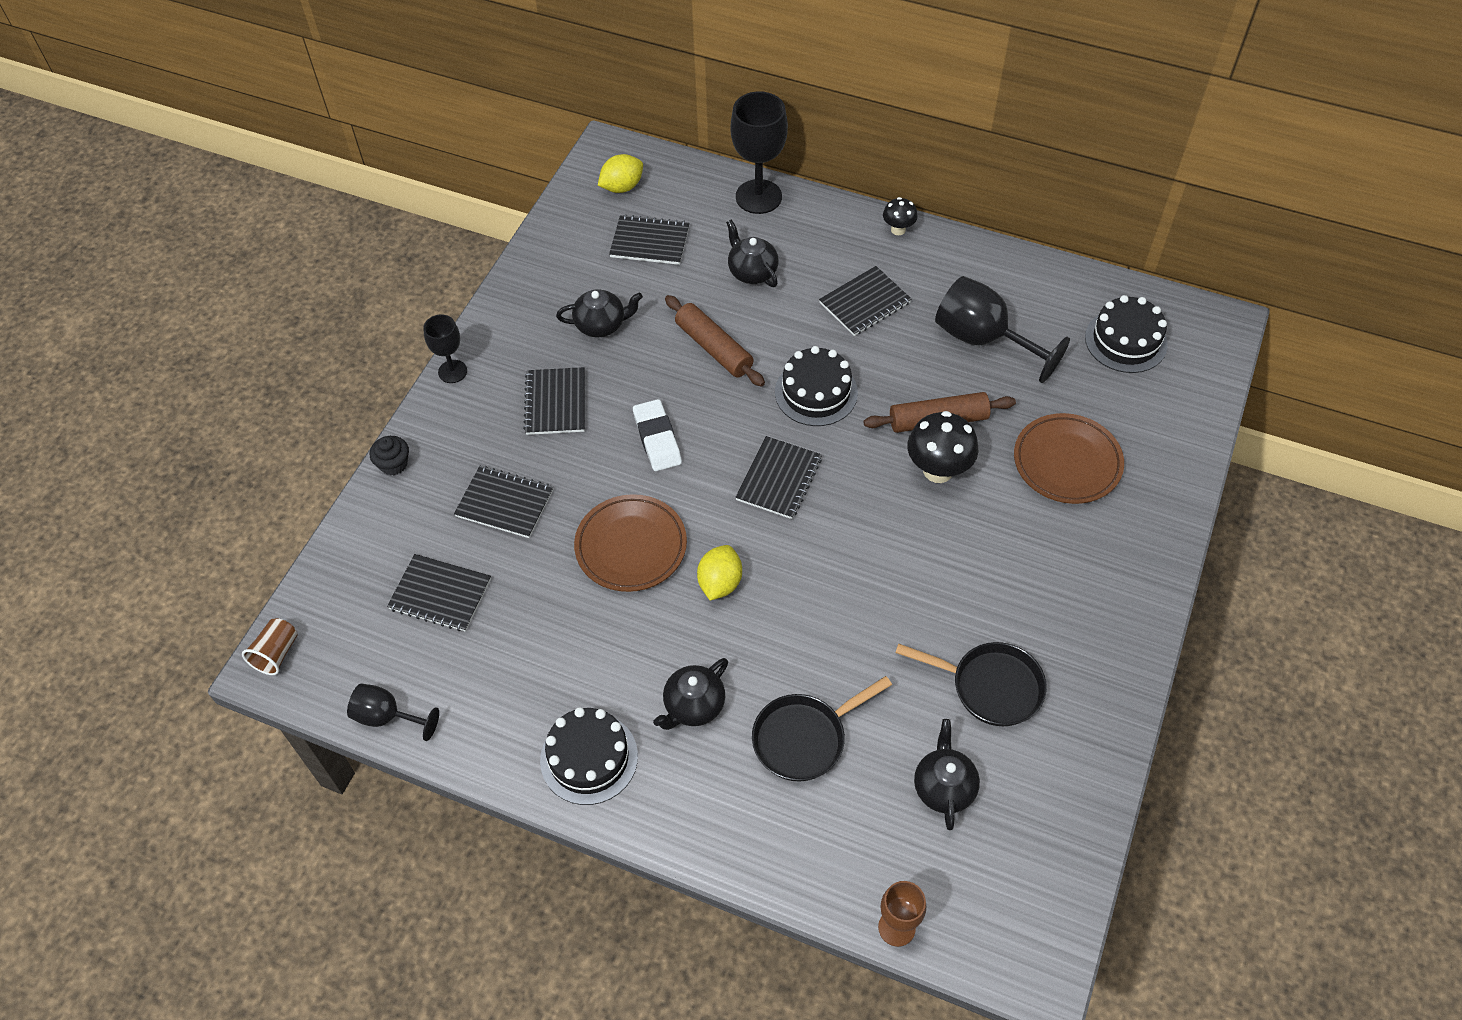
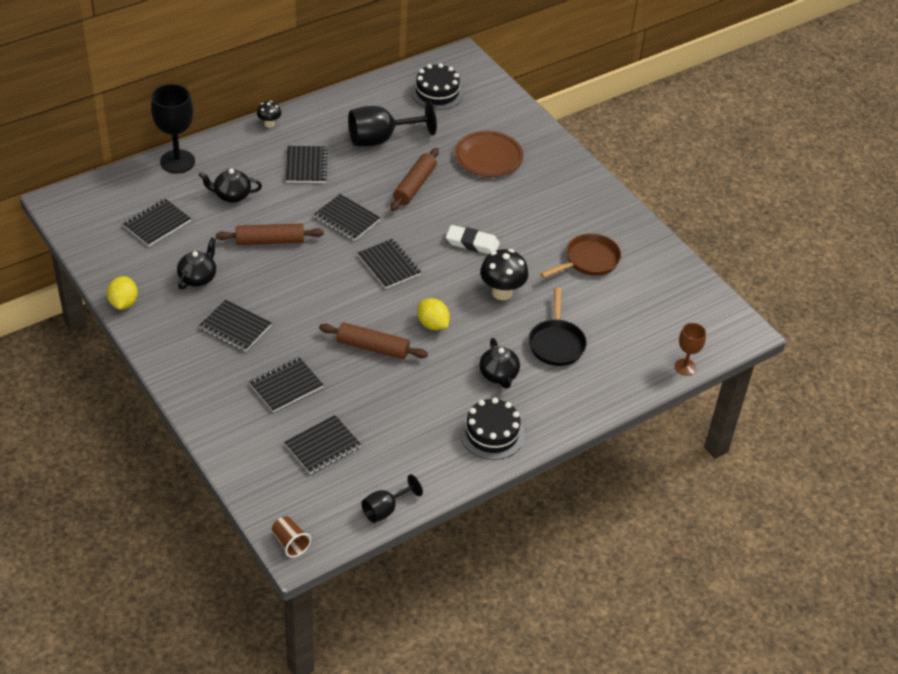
camera: 60 degrees left, 10 degrees down
black cupcake [370,436,409,476] -> none
black goblet [423,314,467,383] -> none
brown plate [574,494,687,592] -> brown rolling pin [319,322,428,359]
yellow lemon [598,154,643,193] -> yellow lemon moved to [107,276,138,310]
white eraser [633,399,682,471] -> white eraser moved to [446,225,500,254]
black cake [775,346,858,426] -> black notebook [314,194,381,241]
black pan [895,642,1047,726] -> brown pan [540,233,621,278]
black mushroom [907,411,978,483] -> black mushroom moved to [480,249,528,300]
black teapot [914,719,980,830] -> none

